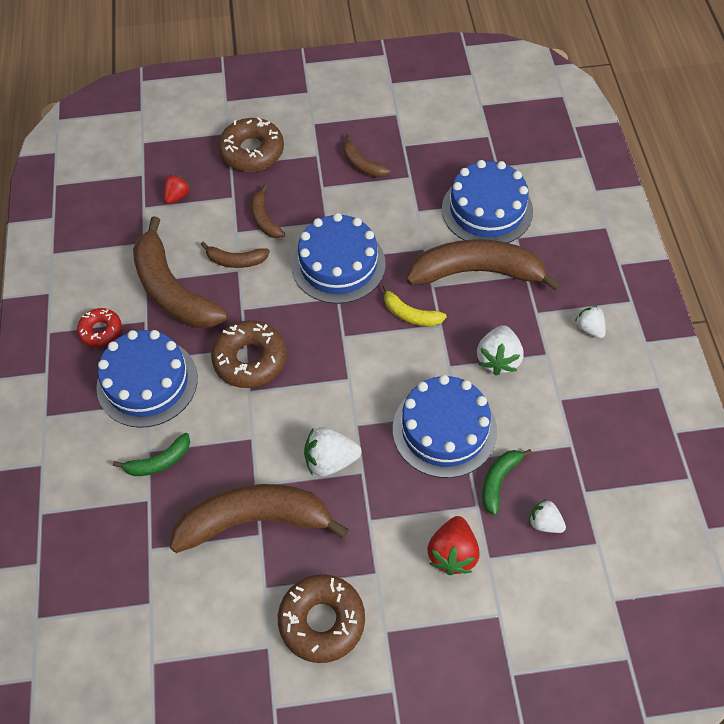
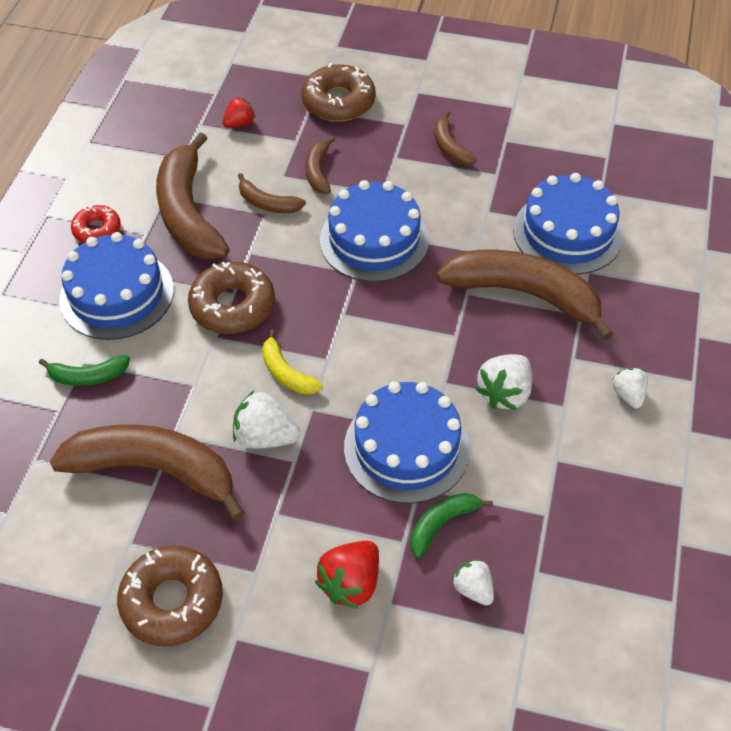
camera: 20 degrees right, 5 degrees down
yellow banana [382,284,447,326] -> yellow banana moved to [262,329,323,395]

